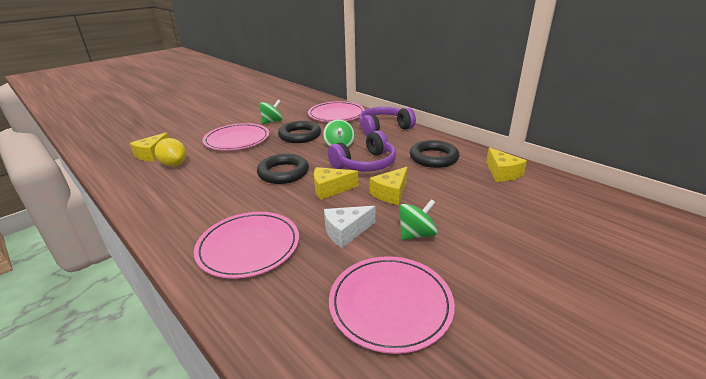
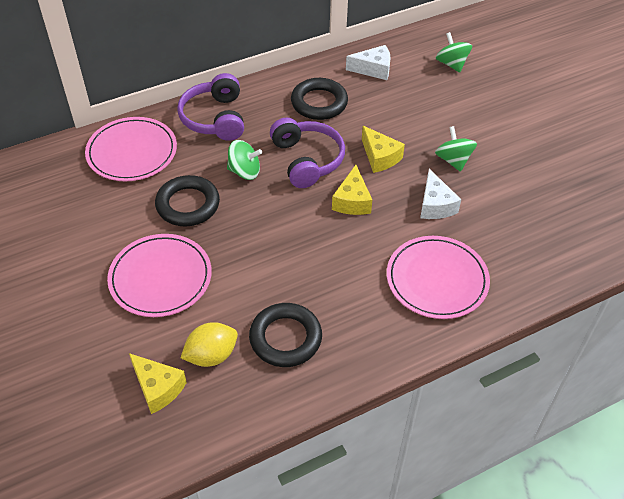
camera: 75 degrees left, 20 degrees up
black ring [257,154,309,184] -> black ring moved to [249,303,322,367]
green spinning top [259,99,283,124] -> green spinning top moved to [436,32,472,73]
pink plate [329,256,455,354] -> none
yellow cheese [486,147,527,182] -> white cheese [346,45,391,80]

